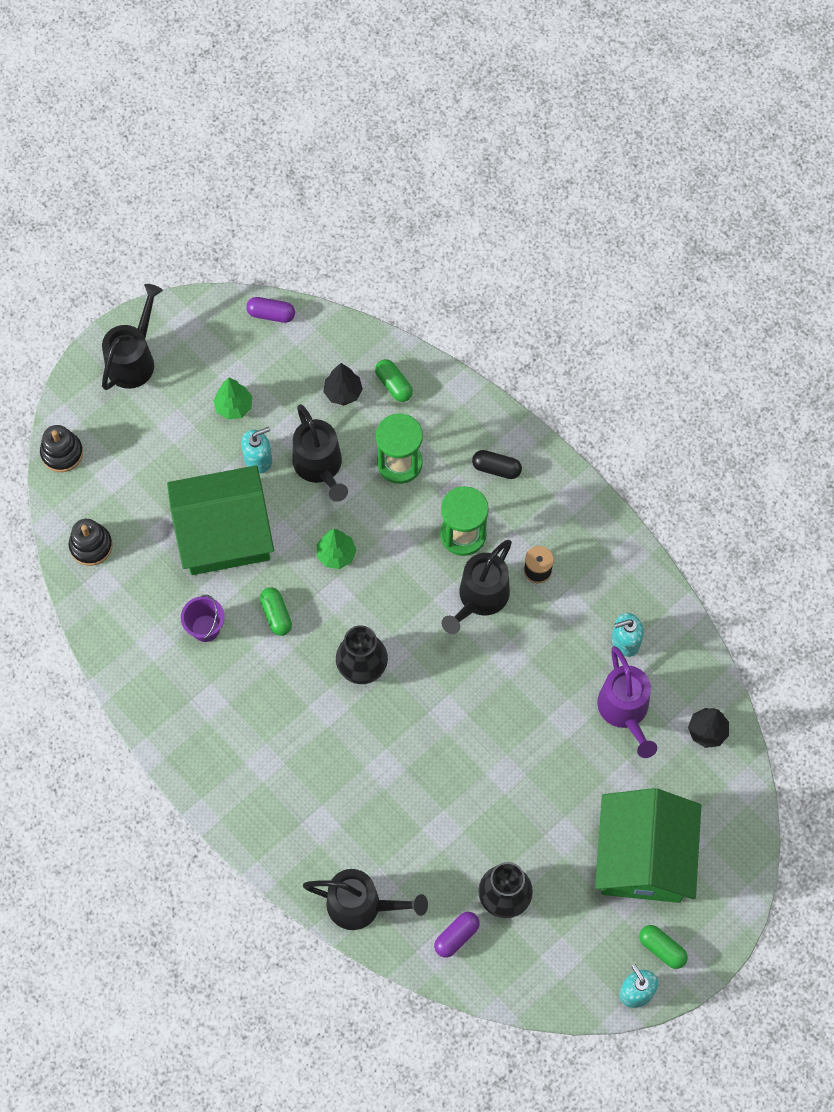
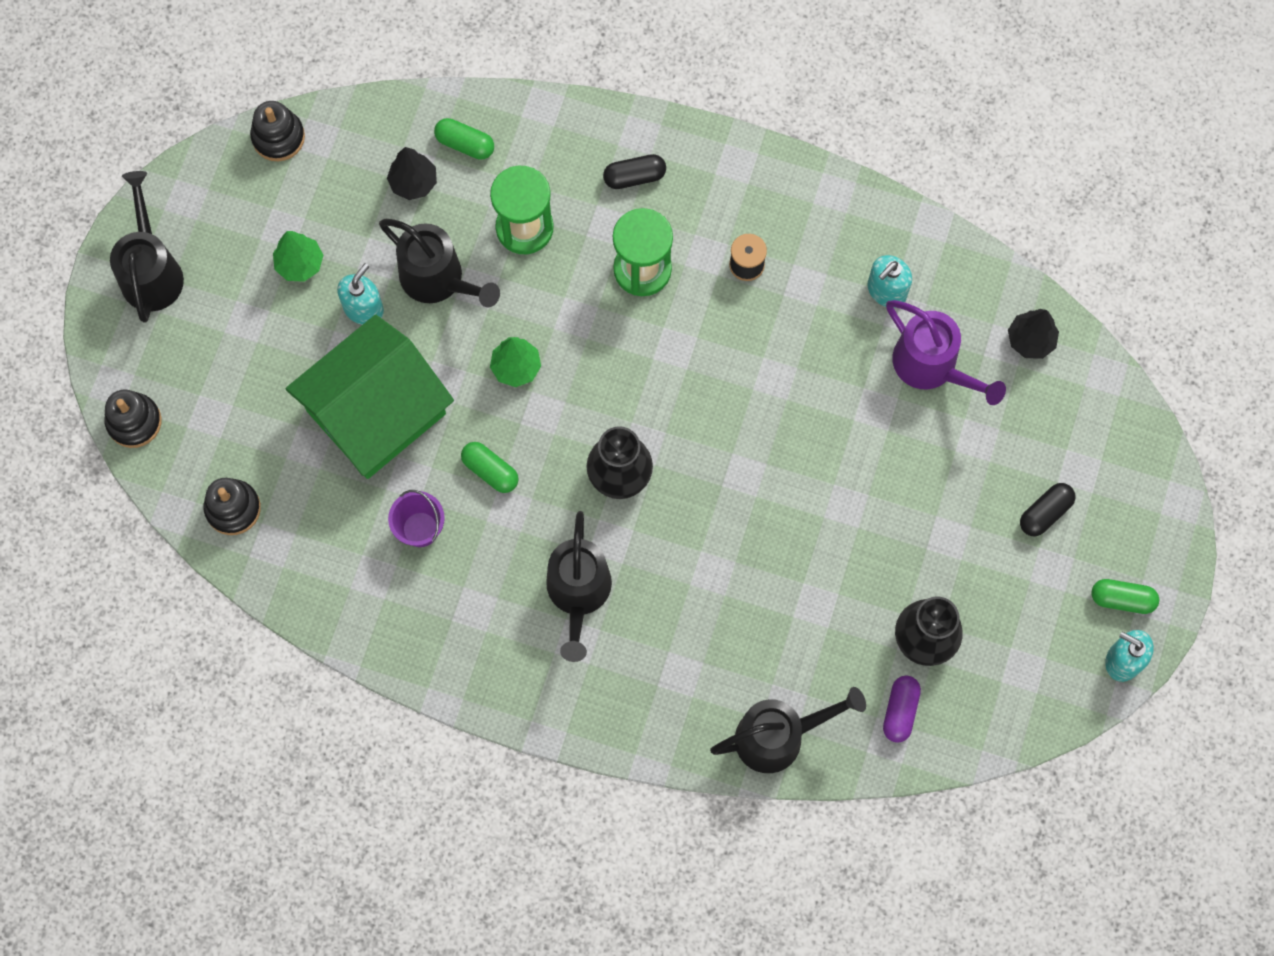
camera: 30 degrees left, 5 degrees up
purple capsule [246,297,295,323] -> black stacking toy [250,101,305,162]
black watering can [442,540,512,634] -> black watering can moved to [546,511,612,662]
green house [595,788,701,903] -> black capsule [1020,483,1075,537]

